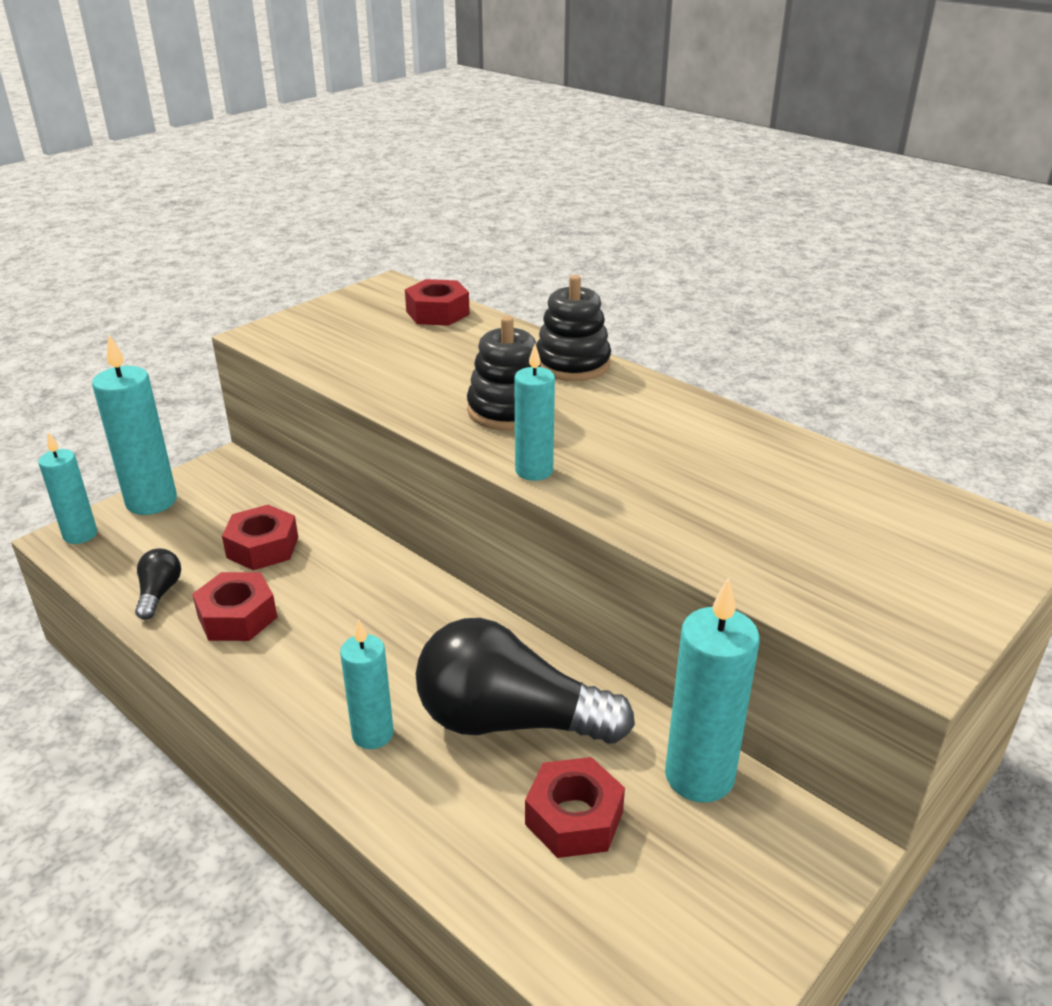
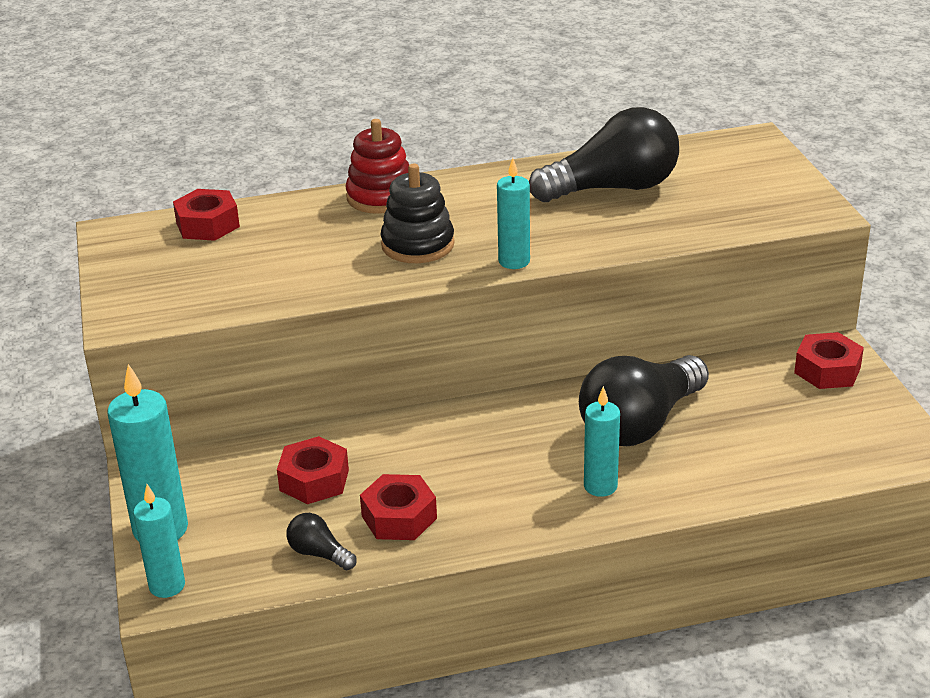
camera: 55 degrees left, 0 degrees up
red nut [525,757,625,858] -> red nut moved to [794,332,864,389]
black stacking toy [536,275,611,381] -> red stacking toy [346,119,409,214]
turquoise candle [665,577,760,803] -> none
none -> black light bulb [529,107,679,202]

